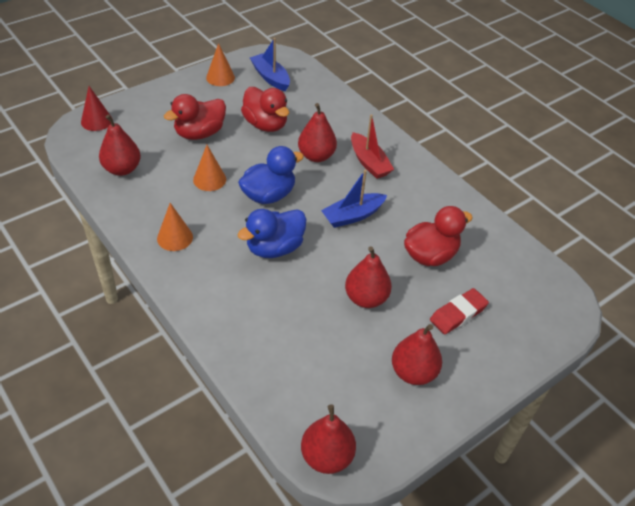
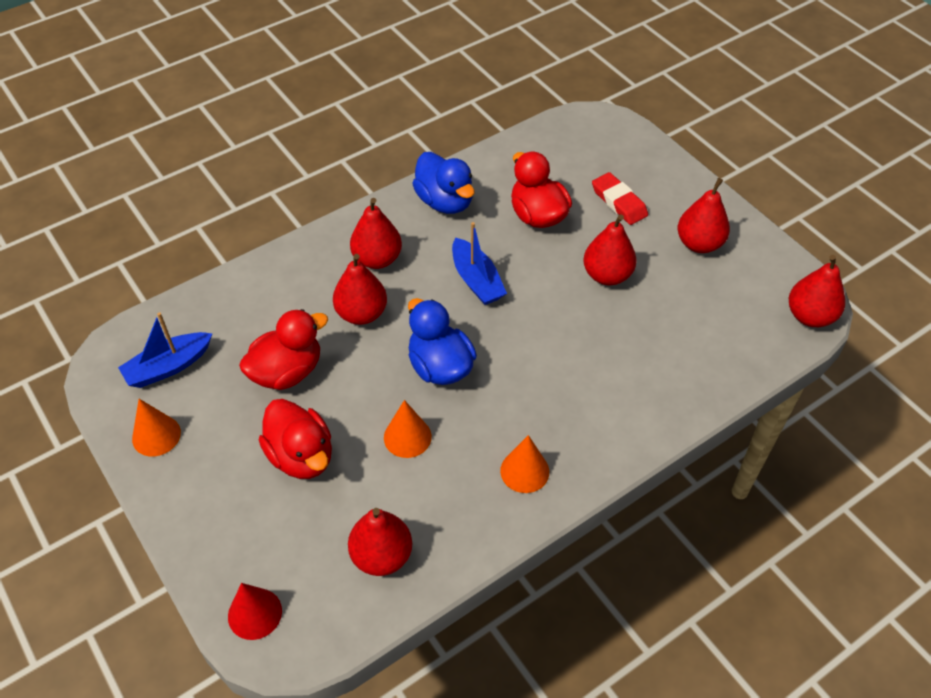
camera: 85 degrees left, 5 degrees up
blue duck [237,209,307,258] -> blue duck moved to [412,152,475,214]
red boat [351,114,394,179] -> red pear [350,198,402,269]

